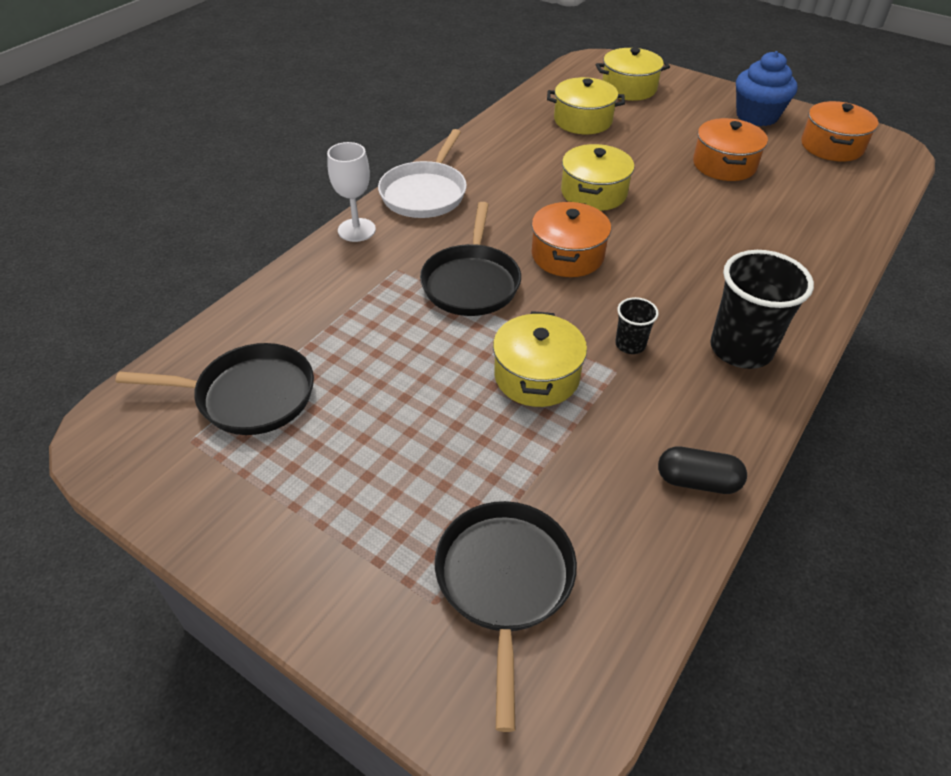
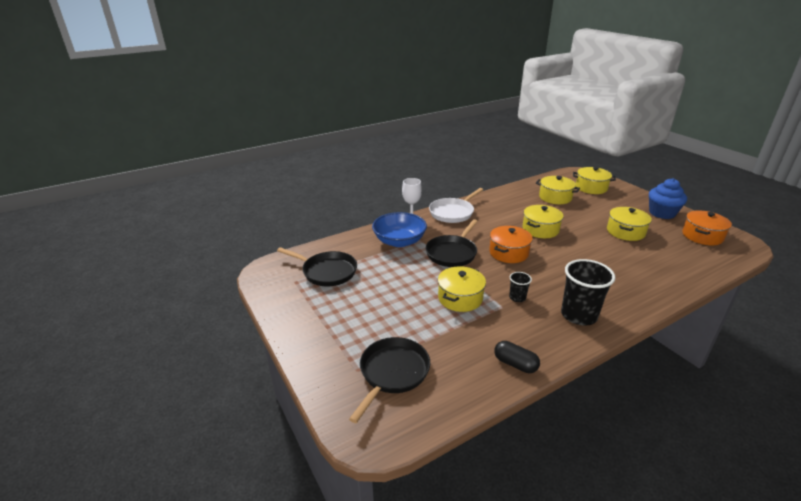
camera: 25 degrees right, 15 degrees down
orange pot [693,118,768,181] -> yellow pot [607,207,652,241]
none -> blue bowl [372,212,427,247]

